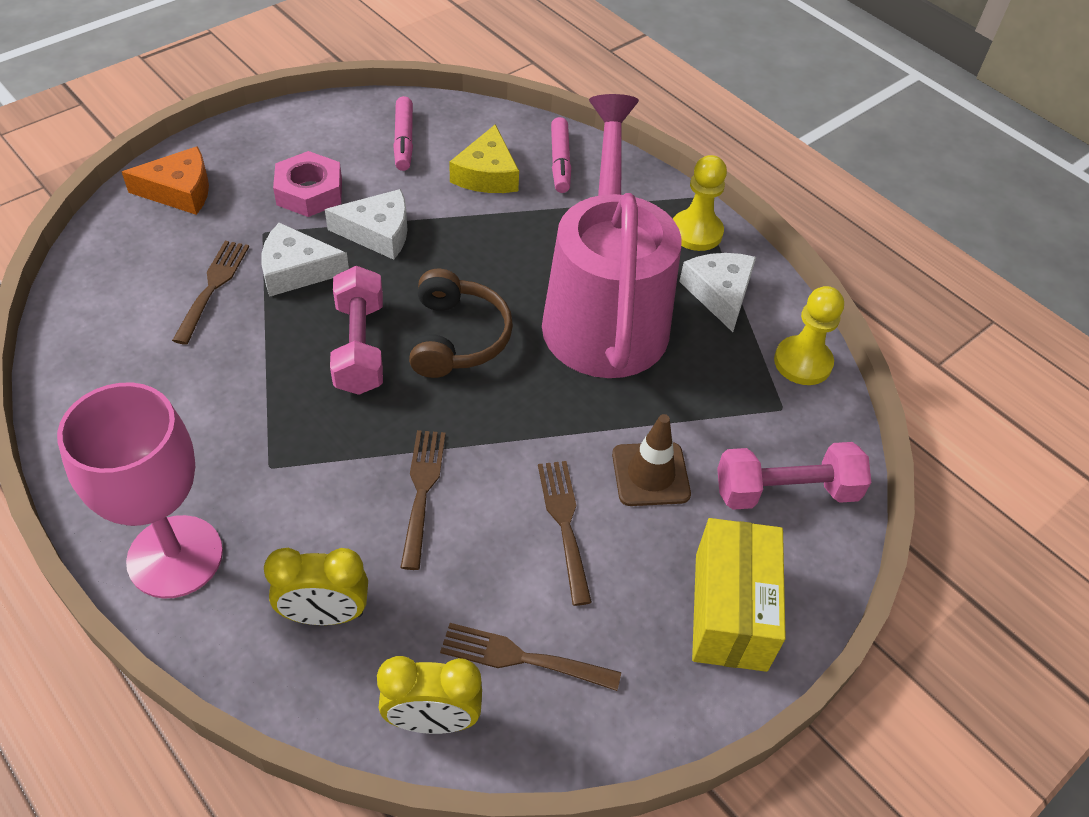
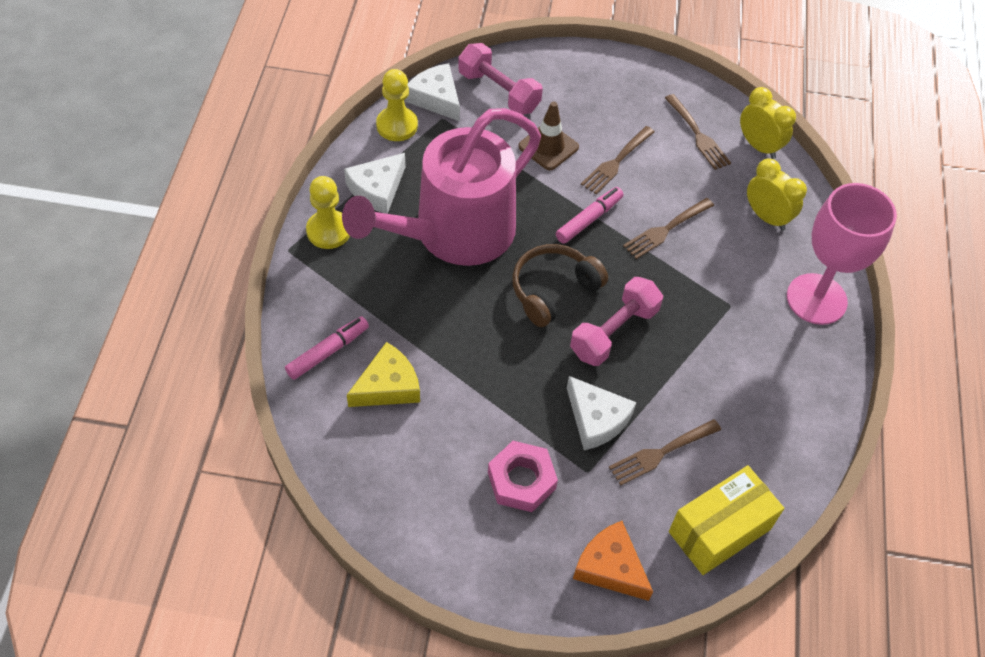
camera: 130 degrees left, 5 degrees up
white cheese [325,189,407,260] -> white cheese moved to [405,63,460,121]
pink marker [393,96,413,171] -> pink marker moved to [556,187,623,244]
yellow box [692,518,786,672] -> yellow box moved to [669,465,784,575]

